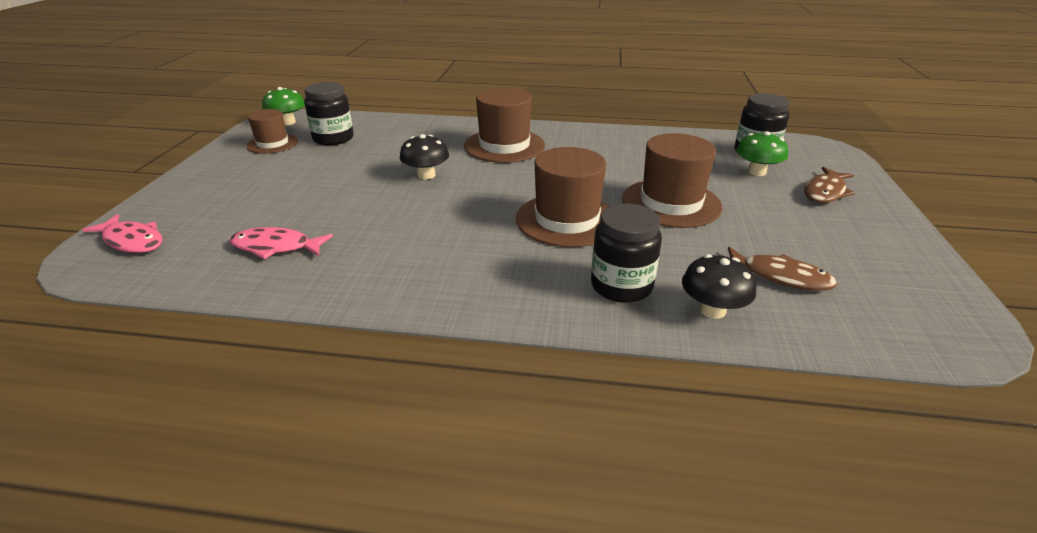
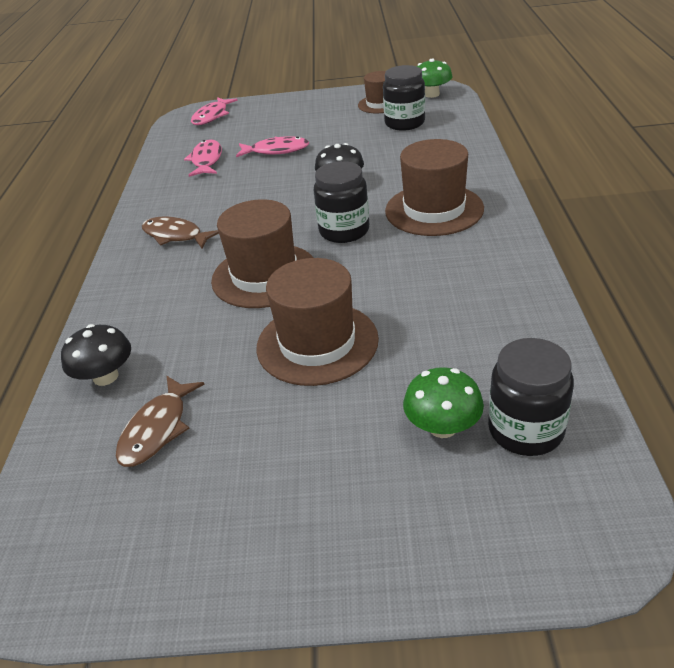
camera: 85 degrees right, 5 degrees up
black jar [591,203,662,303] -> black jar moved to [313,161,369,243]
brown fish [804,167,855,203] -> brown fish moved to [142,216,219,249]
none -> pink fish [236,136,309,157]

